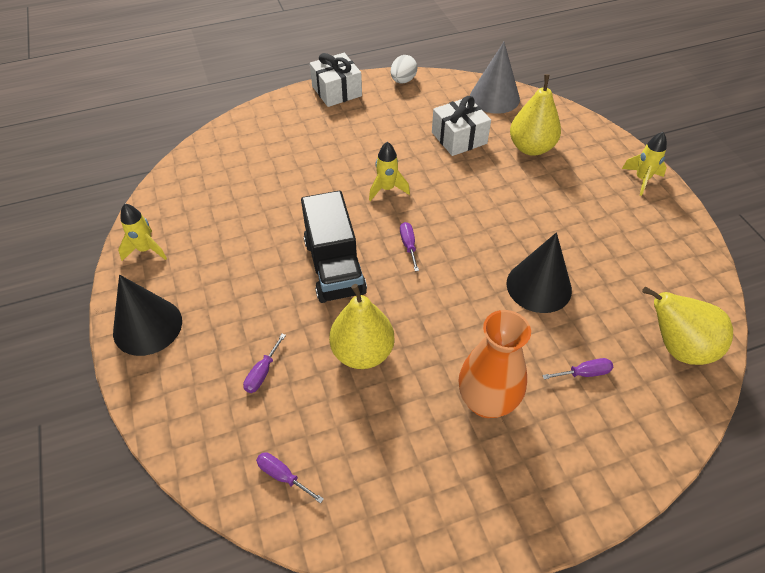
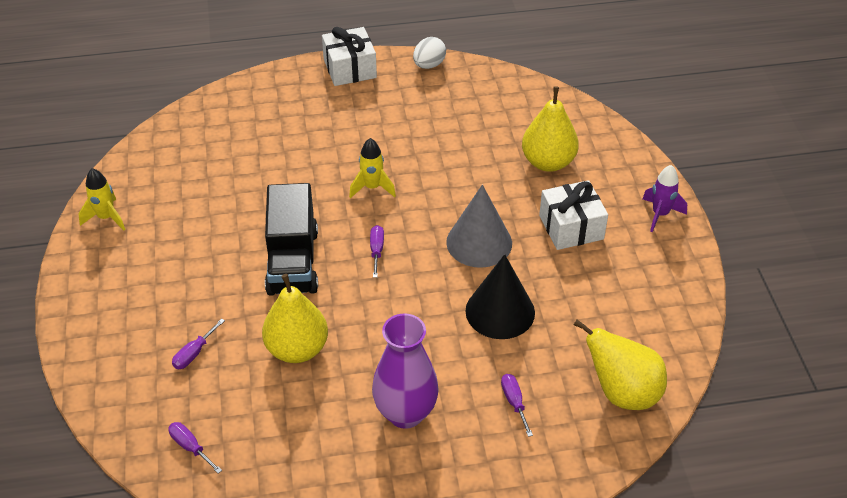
camera: 10 degrees right, 5 degrees down
black cone [113,275,182,356] -> none
white gift [432,96,491,156] -> white gift moved to [539,180,608,250]
orange vase [459,310,531,418] -> purple vase [372,313,439,429]
grey cone [470,42,520,114] -> grey cone moved to [446,185,512,268]
purple screwdriver [542,358,613,379] -> purple screwdriver turned 105 degrees counterclockwise [501,374,533,437]
yellow rocket [622,132,667,196] -> purple rocket [643,165,687,232]

